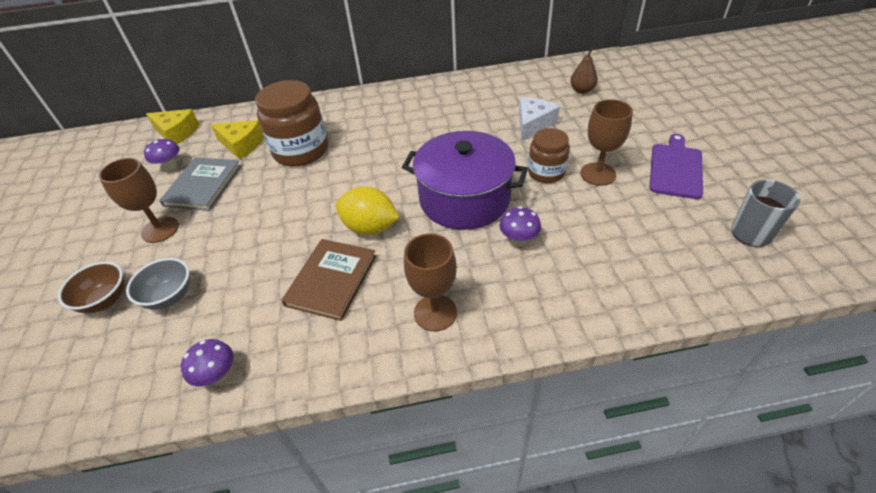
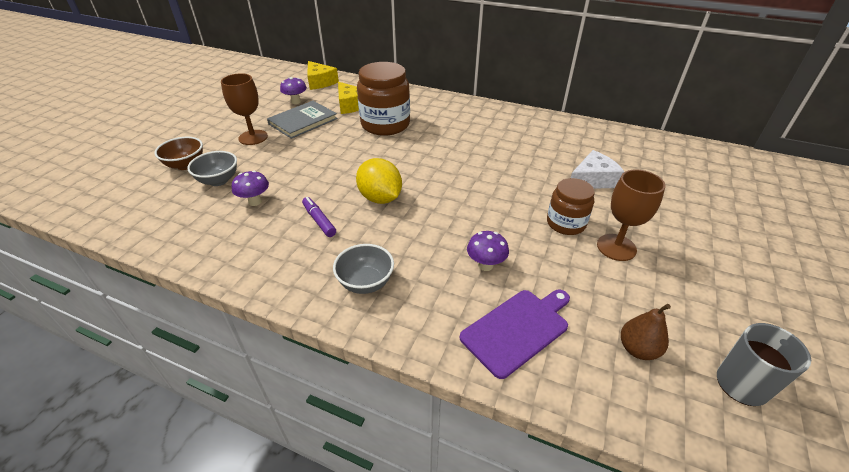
camera: 30 degrees right, 5 degrees down
purple mushroom [181,339,234,387] -> purple mushroom moved to [232,171,269,206]
brown book [281,239,376,321] -> purple marker [302,197,336,237]
purple pot [402,131,528,230] -> none
brown goblet [404,233,457,331] -> grey bowl [333,244,394,294]
brown pear [570,48,598,94] -> brown pear moved to [621,304,671,360]
purple cutting board [649,134,703,199] -> purple cutting board moved to [459,290,570,379]

